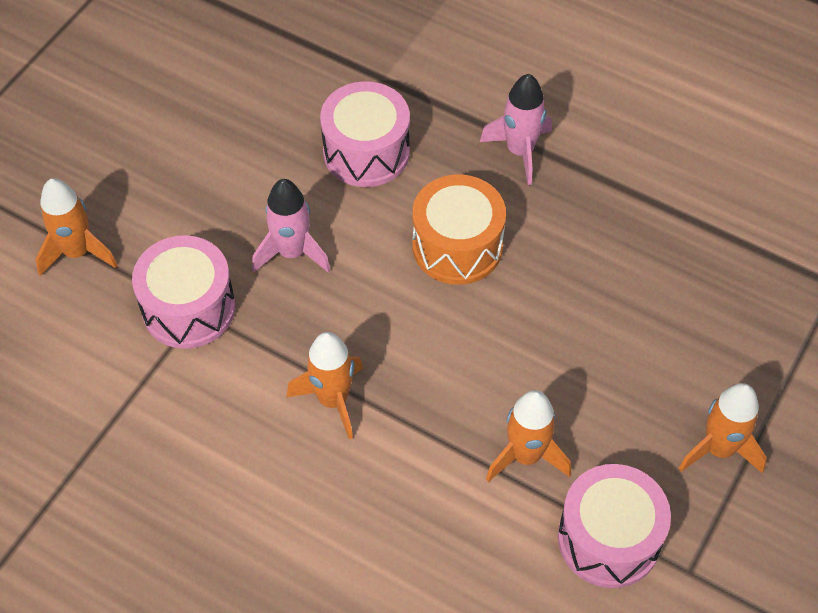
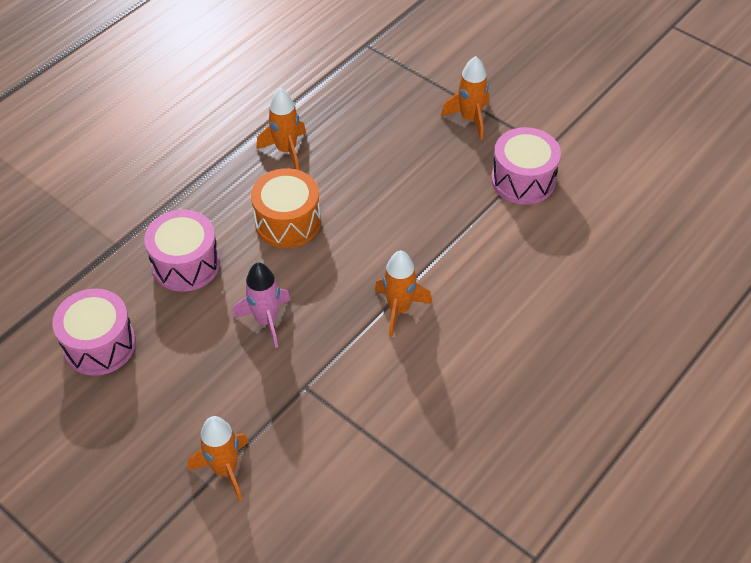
camera: 80 degrees left, 5 degrees down
pink drum [132,235,235,349] -> pink drum moved to [52,288,136,376]
pink rocket [480,74,552,185] -> none
orange rocket [486,390,571,482] -> orange rocket moved to [256,88,306,170]

